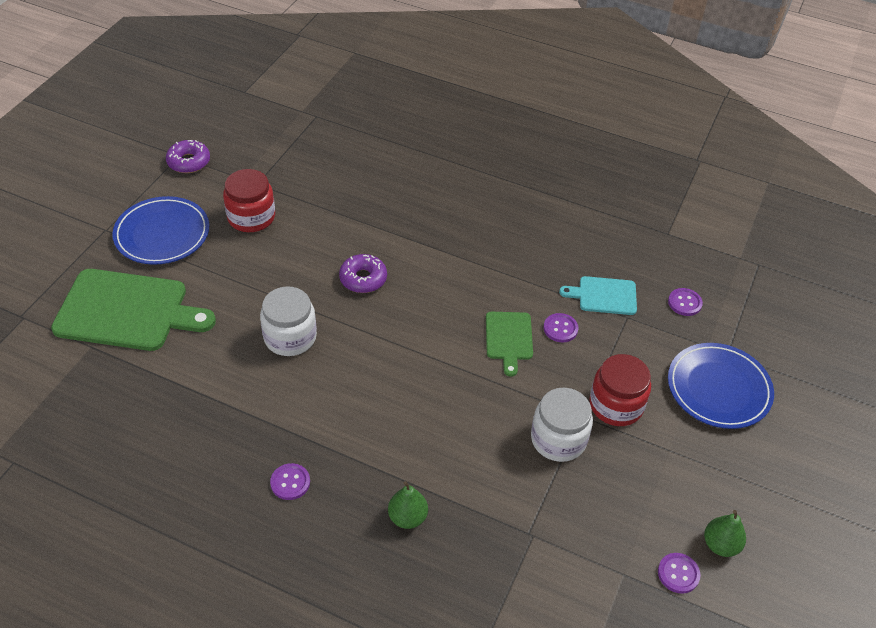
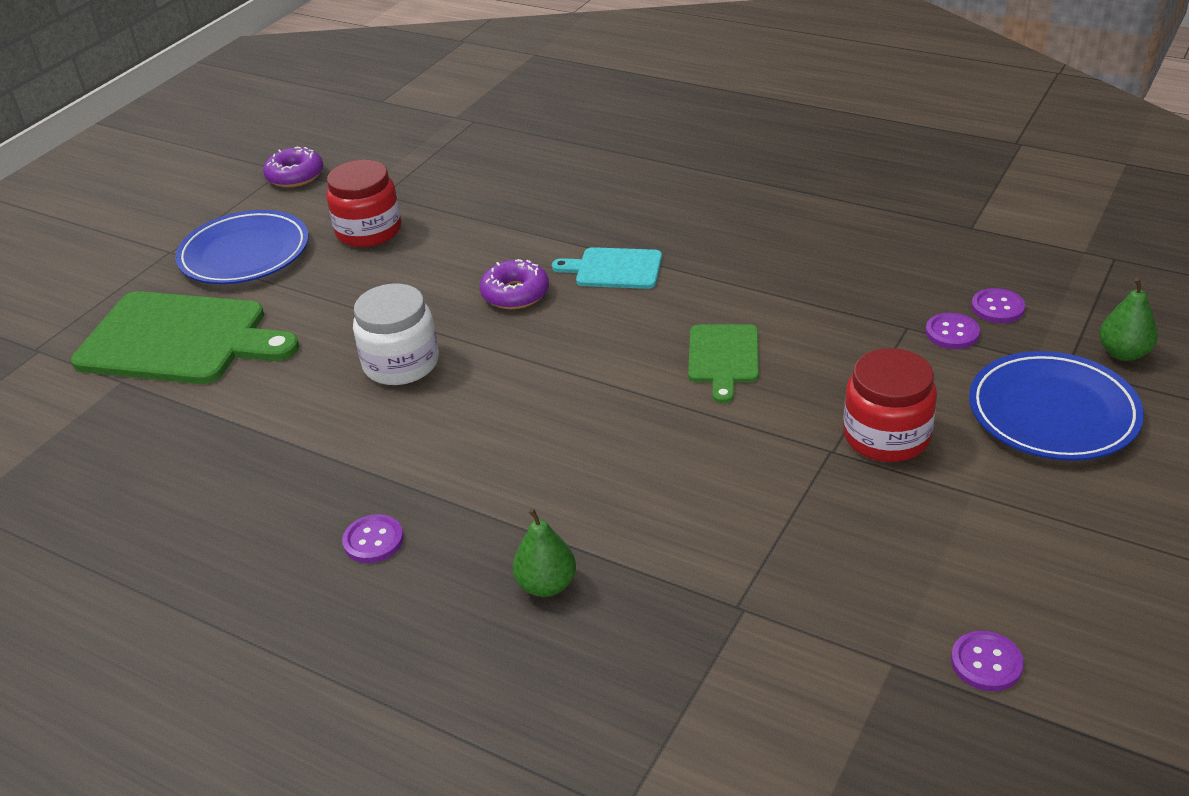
camera: 10 degrees right, 10 degrees down
white jar [531,388,593,462] -> none
purple button [544,313,578,342] -> purple button moved to [926,313,980,349]
turquoise cutting board [559,276,637,315] -> turquoise cutting board moved to [552,247,662,289]
green pear [704,510,746,557] -> green pear moved to [1099,278,1158,361]

